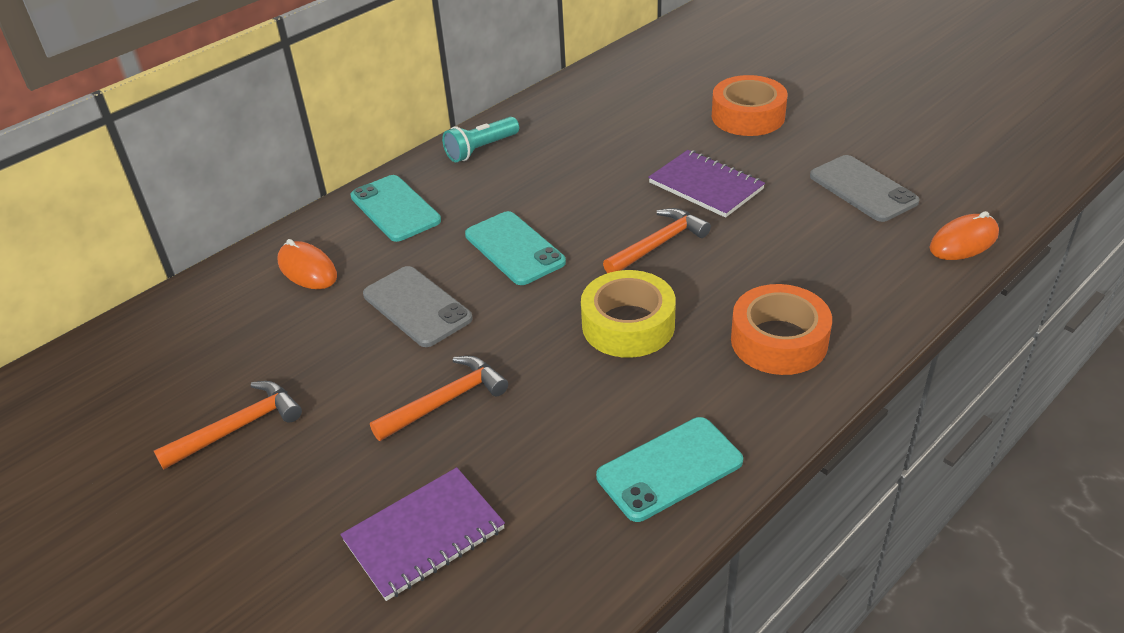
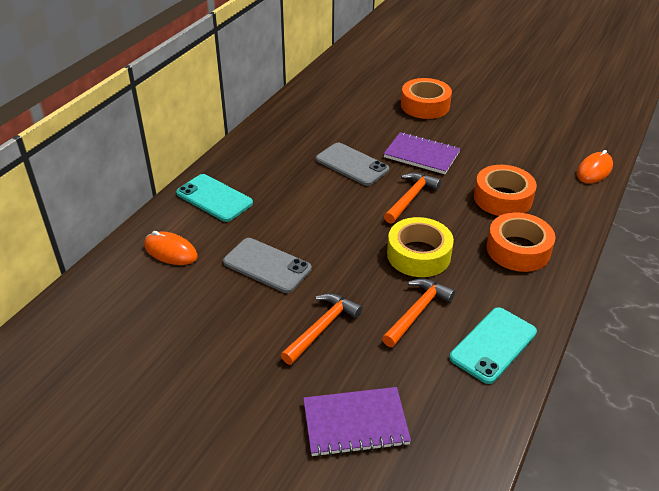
camera: 20 degrees left, 0 degrees up
orange hammer [154,381,302,469] -> orange hammer moved to [382,278,455,347]
purple notebook [340,467,505,601] -> purple notebook turned 45 degrees clockwise [303,387,411,457]
turquoise flashlight [442,117,519,162] -> none
turquoise phone [465,211,566,285] -> none
grey phone [810,155,920,222] -> grey phone moved to [316,143,389,186]
none -> orange tape [474,165,537,216]

